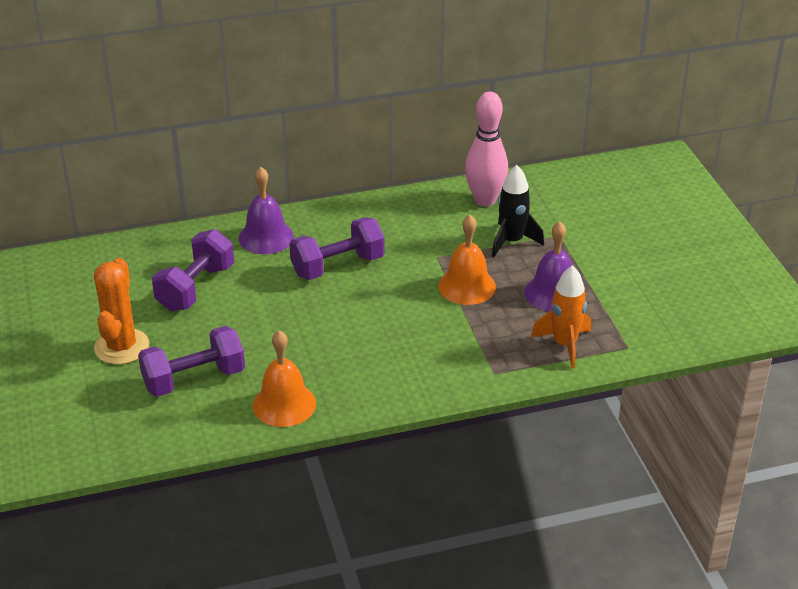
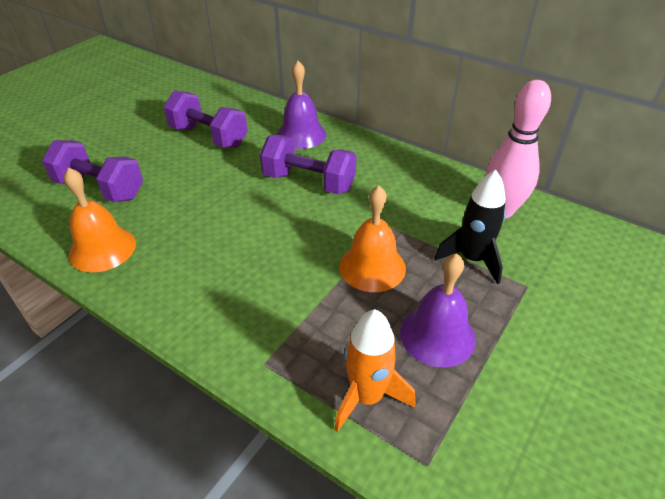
camera: 50 degrees right, 5 degrees up
orange cactus [94,258,149,365] -> none
purple dumbbell [152,229,234,311] -> purple dumbbell turned 45 degrees clockwise [164,90,248,148]

